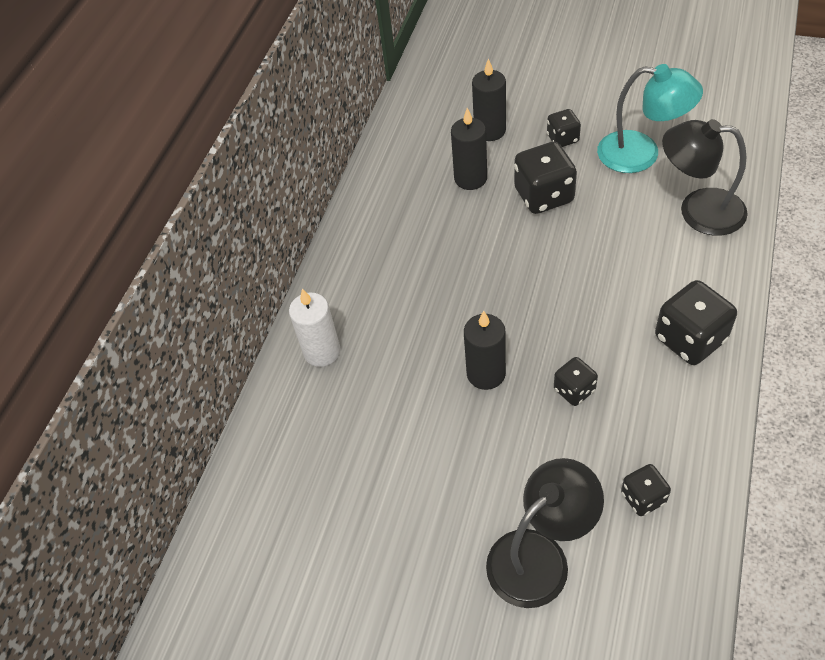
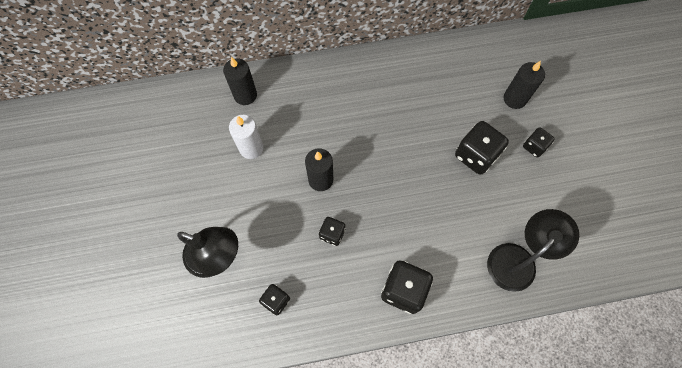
camera: 55 degrees right, 15 degrees up
white candle [289,289,340,367] -> white candle moved to [229,115,264,159]
black candle [451,108,487,190] -> black candle moved to [223,57,257,105]
turquoise lamp [597,64,703,173] -> none
black lamp [662,119,748,236] -> black lamp turned 60 degrees clockwise [487,209,579,292]

